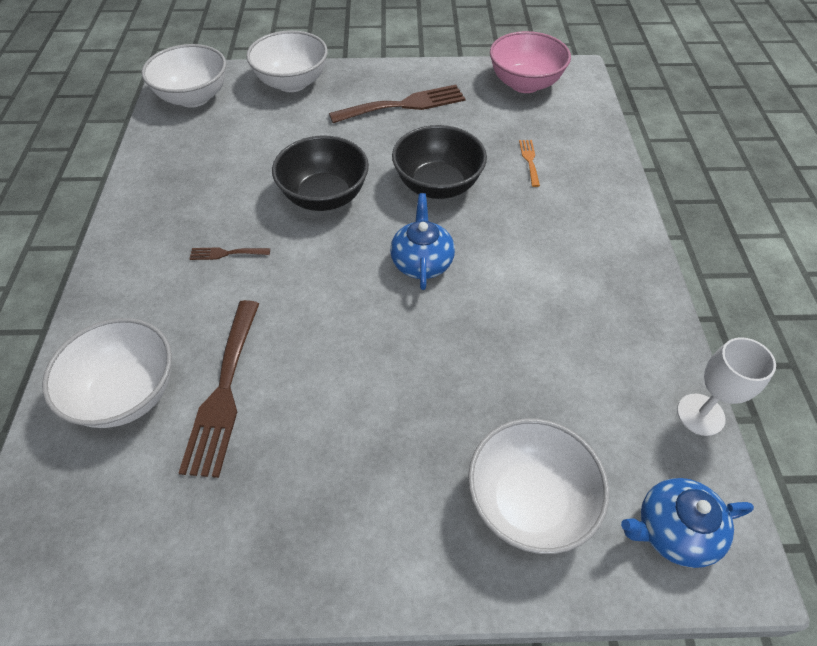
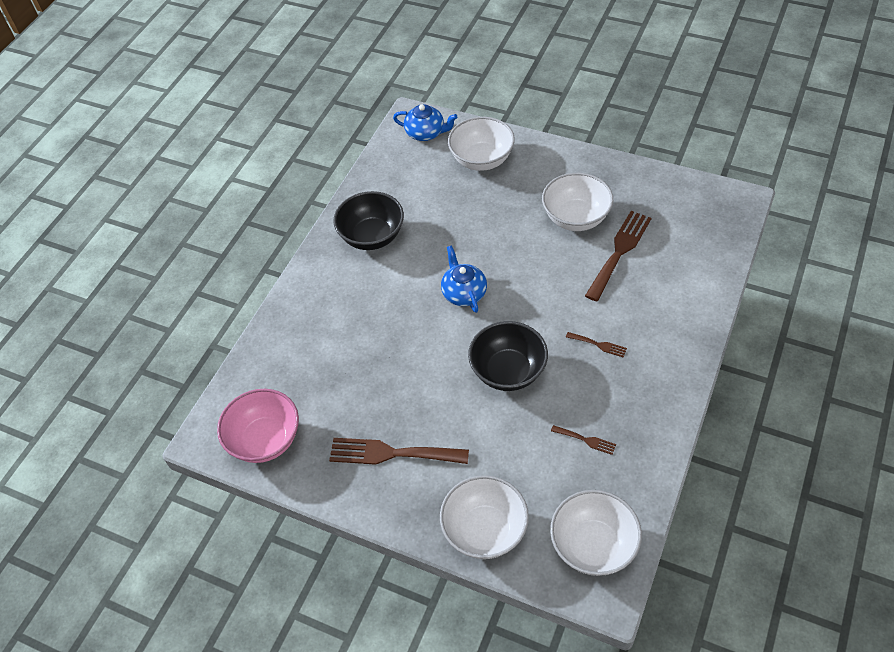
camera: 150 degrees left, 0 degrees up
white bowl [42,318,172,428] -> white bowl moved to [542,173,613,231]
blue teapot [390,193,455,290] -> blue teapot turned 135 degrees clockwise [441,245,487,313]
black bowl [392,125,487,199] -> black bowl moved to [333,191,404,250]
orange fork [519,140,540,187] -> none
white goblet [677,337,776,436] -> none
none -> brown fork [551,425,616,455]

